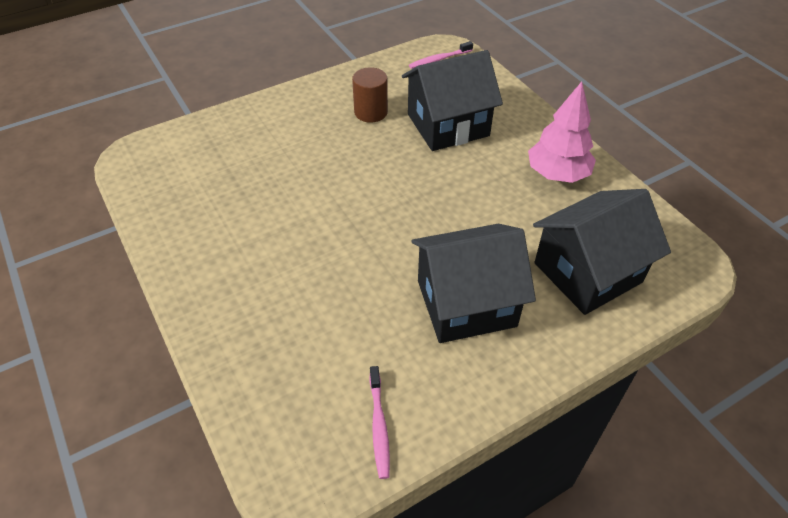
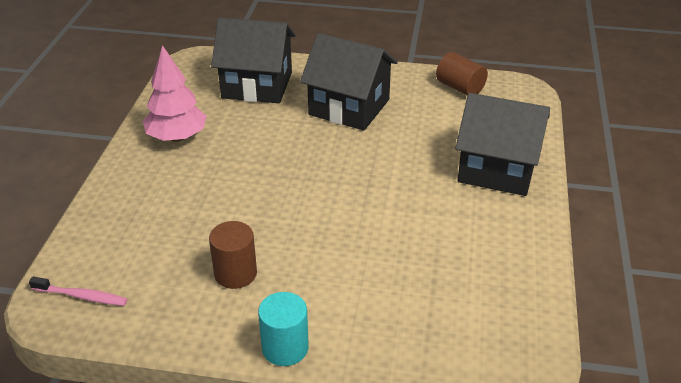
camera: 140 degrees left, 10 degrees down
pink toothbrush [370,366,390,479] -> brown cylinder [436,52,488,95]
black house [402,50,503,151] -> black house moved to [455,93,550,196]
none -> turquoise cylinder [258,292,309,366]

